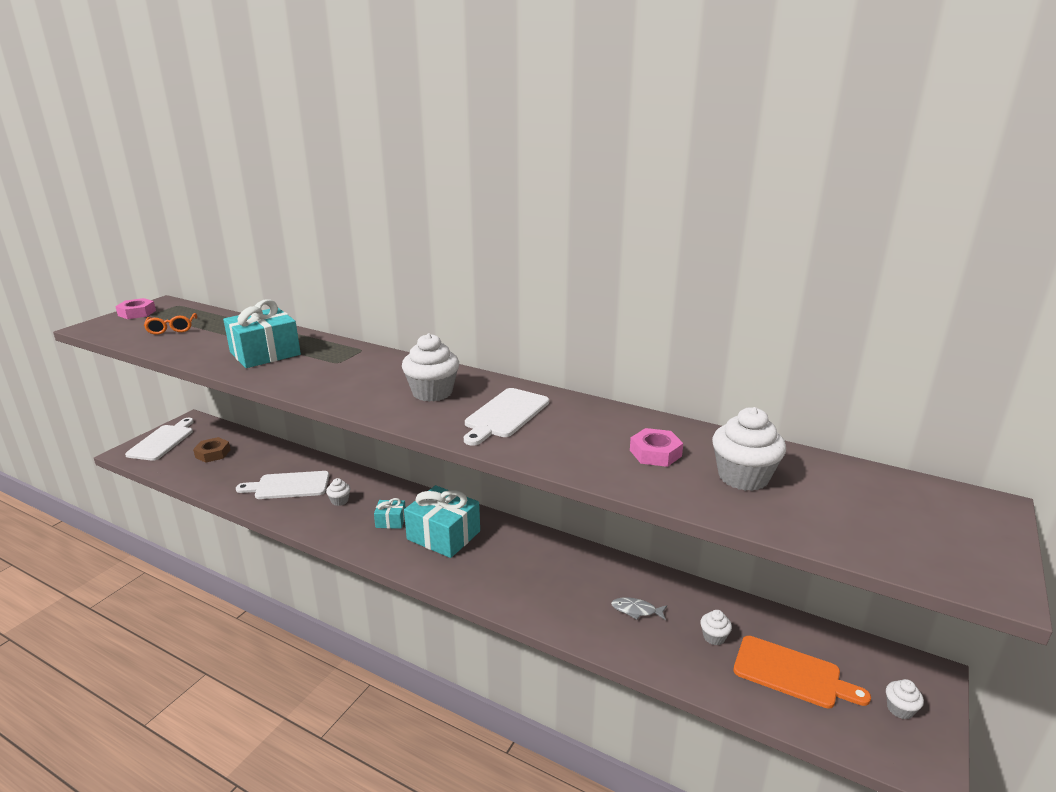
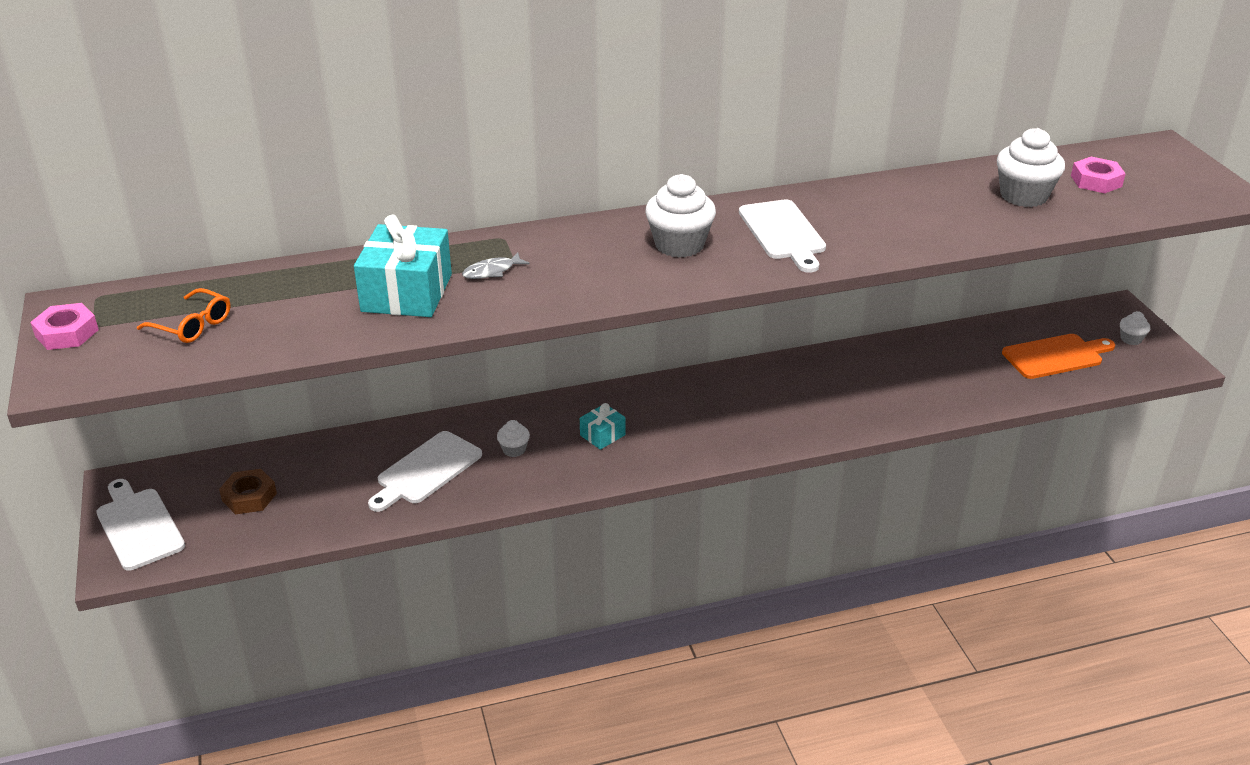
camera: 45 degrees left, 10 degrees up
turquoise gift [404,485,480,558] -> none
grey fish [611,597,667,620] -> grey fish moved to [462,252,530,279]
pink nut [630,428,683,467] -> pink nut moved to [1071,157,1126,193]
white cupcake [700,610,732,645] -> none

